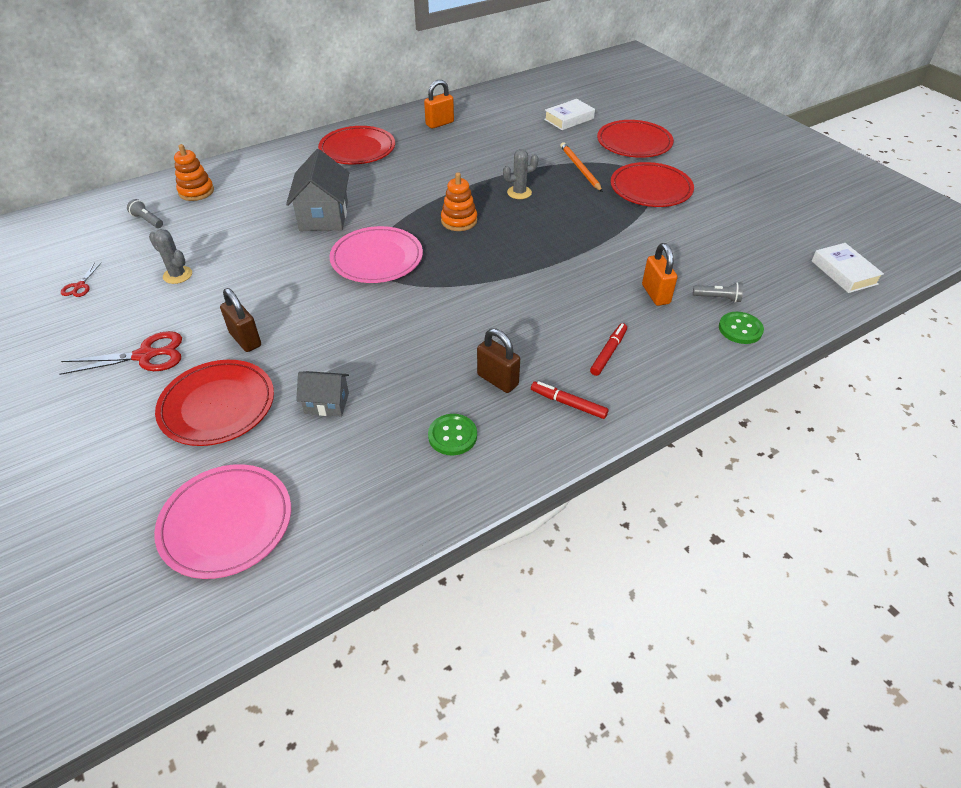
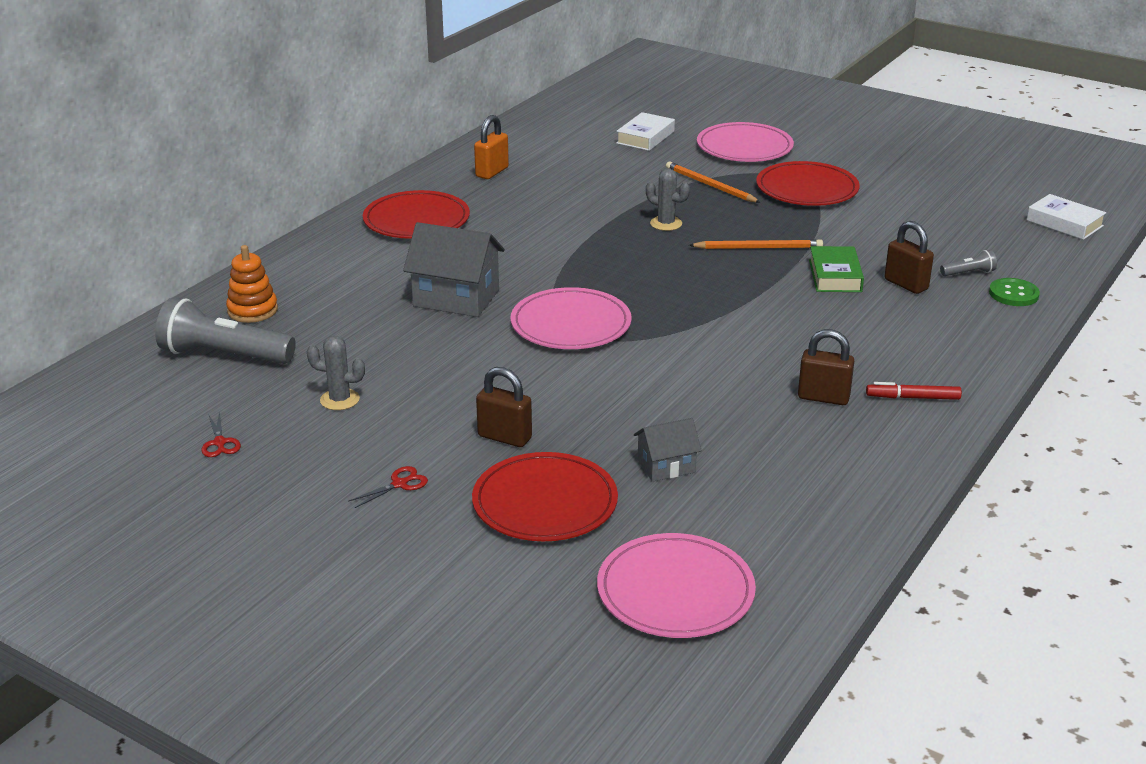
camera: 25 degrees left, 15 degrees down
red scissors [59,331,182,375] -> red scissors [348,466,428,508], size x0.53
grey flashlight [127,199,163,228] -> grey flashlight [155,298,296,364], size x2.23
grey house [286,149,349,231] -> grey house turned 45 degrees counterclockwise [403,222,505,317]
green button [428,414,477,456] -> none
orange stacking toy [441,172,477,231] -> none
grey cactus [503,149,538,199] -> grey cactus turned 75 degrees clockwise [646,168,690,231]
red marker [590,323,627,376] -> none
red plate [597,120,674,158] -> pink plate [697,122,794,162]
orange padlock [642,243,678,306] -> brown padlock [885,221,934,294]
none -> orange pencil [689,239,823,249]
none -> green book [809,246,864,292]

